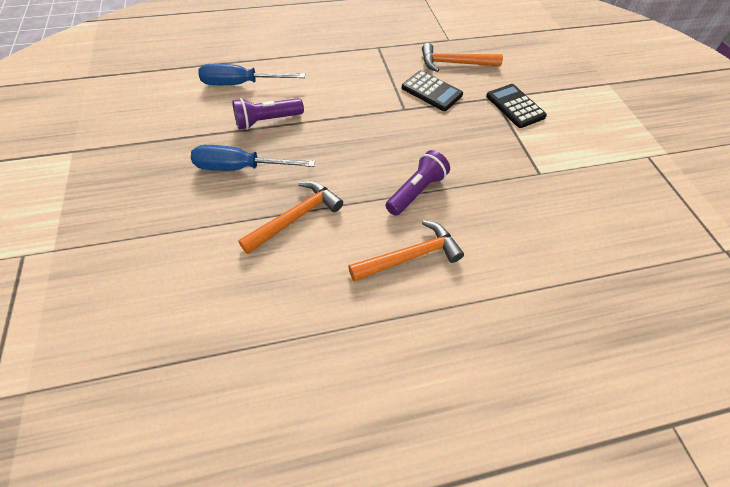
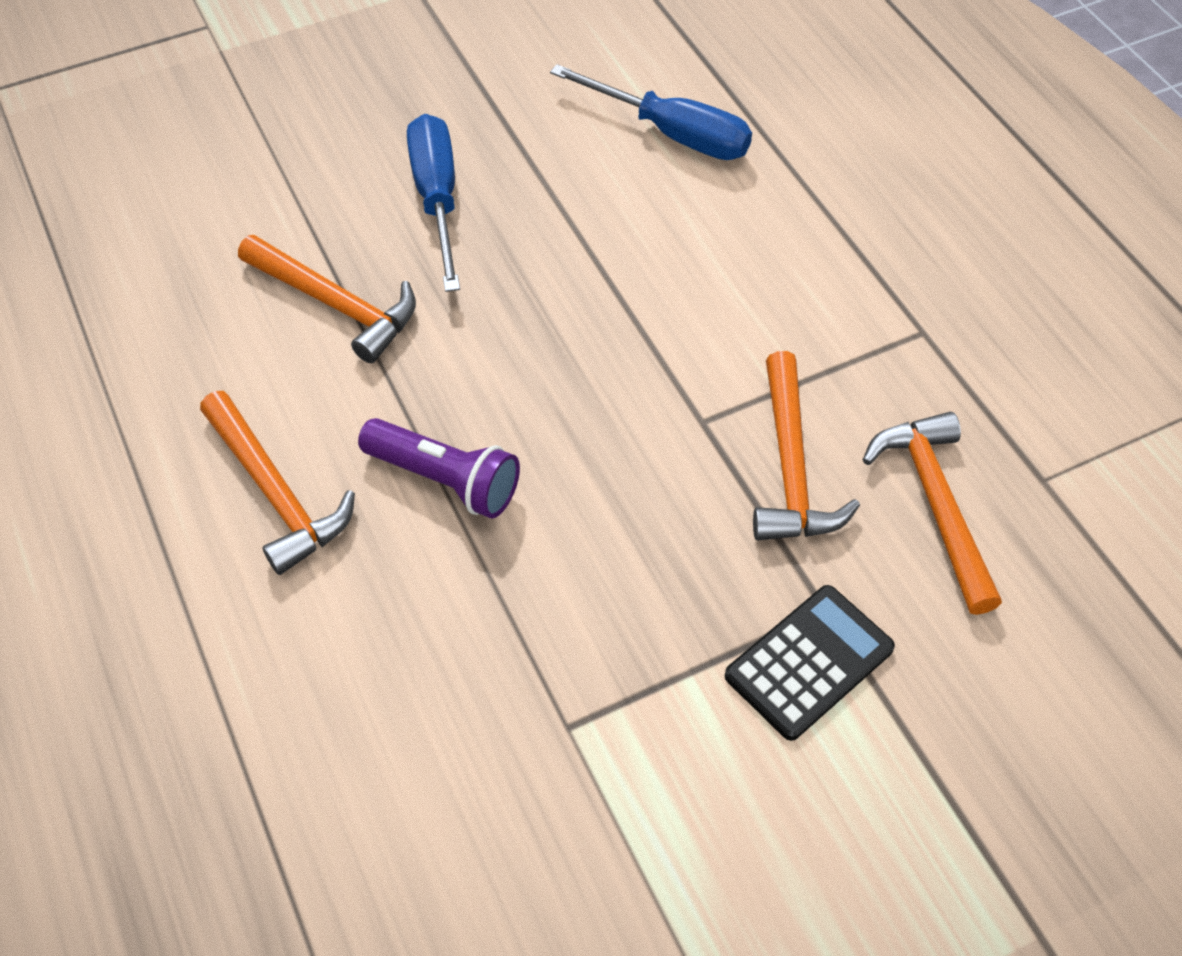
camera: 80 degrees right, 0 degrees up
blue screwdriver [198,64,305,85] -> blue screwdriver turned 135 degrees clockwise [550,64,752,160]
purple flashlight [232,98,304,130] -> none
black calculator [402,70,463,111] -> orange hammer [753,351,860,540]

